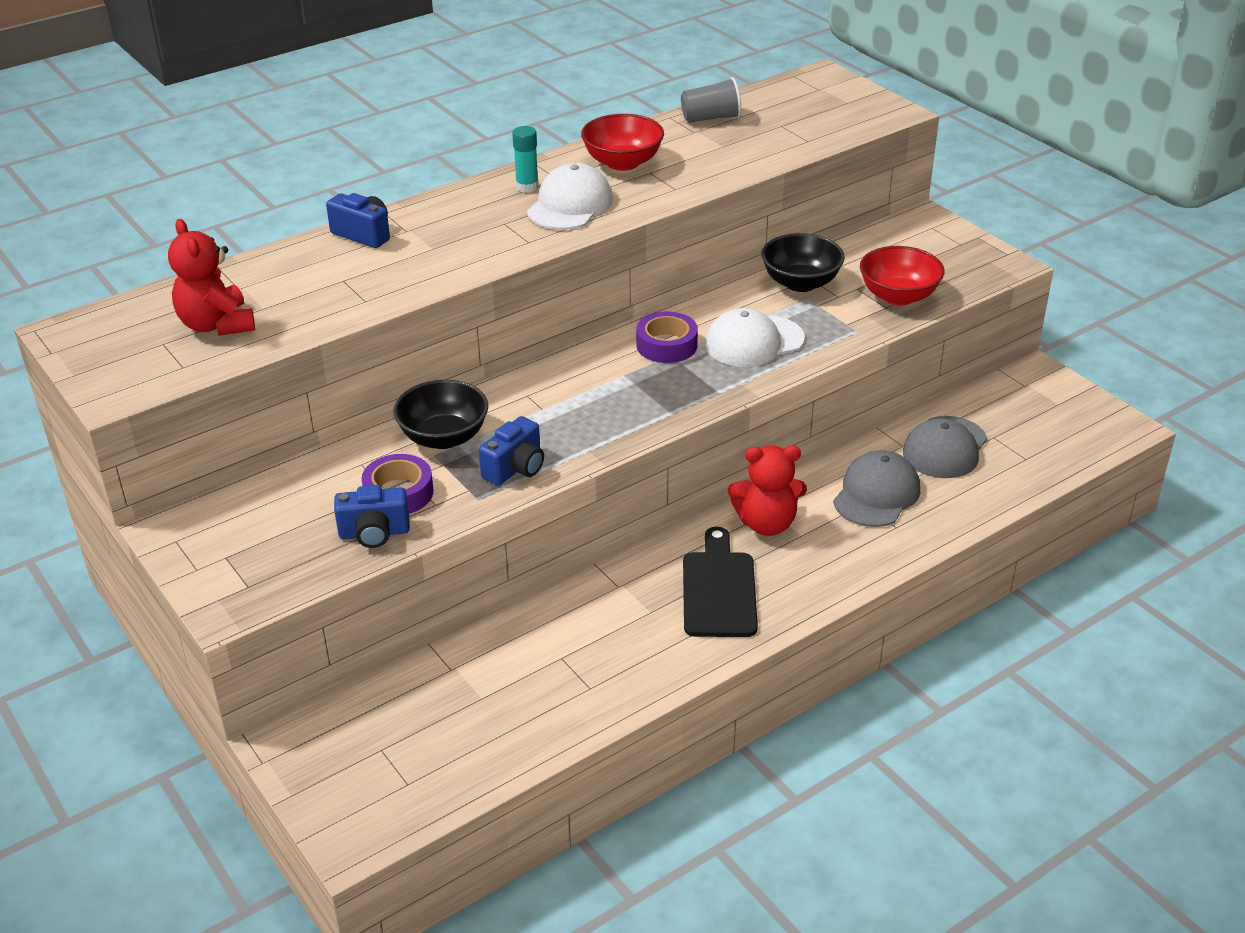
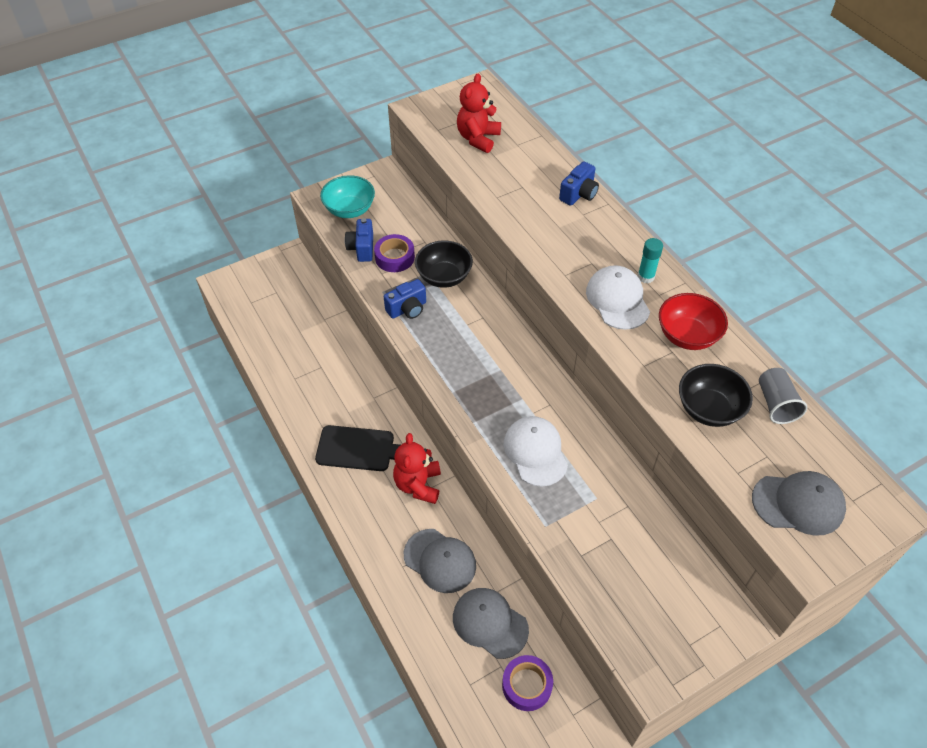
camera: 95 degrees right, 15 degrees up
red teddy bear [168,219,255,336] -> red teddy bear turned 45 degrees counterclockwise [457,73,501,153]
blue camera [479,416,544,485] -> blue camera turned 75 degrees counterclockwise [384,279,426,319]
white cap [527,163,613,230] -> white cap turned 135 degrees counterclockwise [586,265,650,330]
purple tape [636,312,698,363] -> purple tape moved to [502,655,553,711]
black bowl [761,233,845,292] -> black bowl moved to [679,364,753,427]
red bowl [860,246,945,305] -> none
none -> turquoise bowl [320,175,375,218]
none -> grey cap [752,471,846,536]

